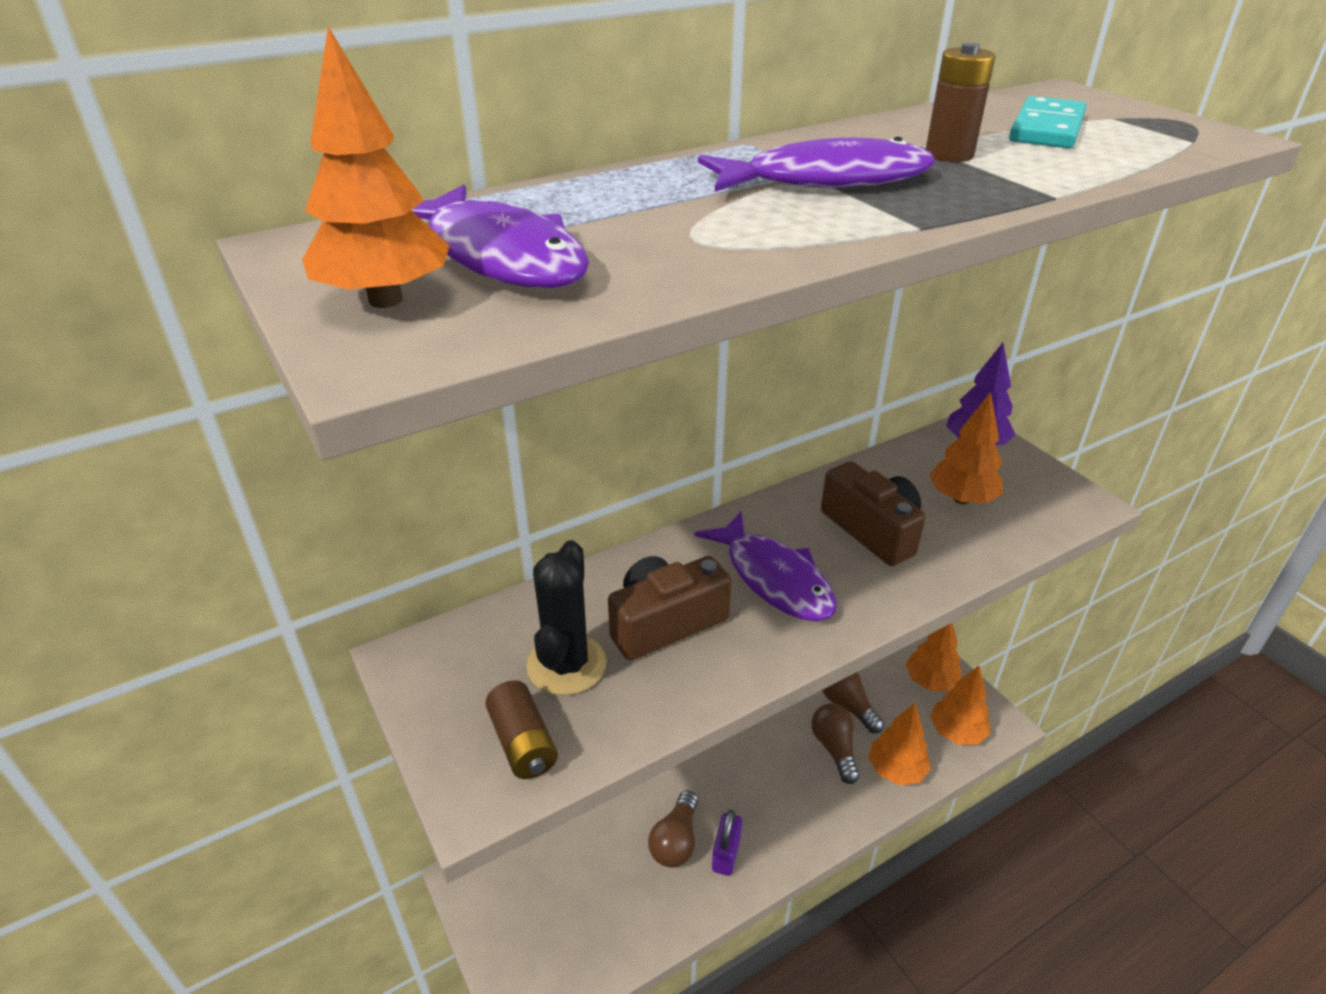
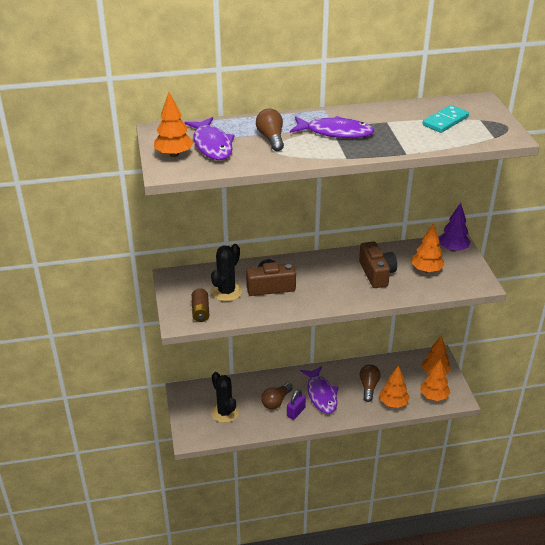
camera: 20 degrees right, 0 degrees up
purple fish [694,512,837,622] -> purple fish moved to [300,366,339,414]
brown light bulb [822,672,884,733] -> brown light bulb moved to [256,109,284,151]
brown battery [926,43,995,162] -> none
none -> black cactus [211,372,239,423]

